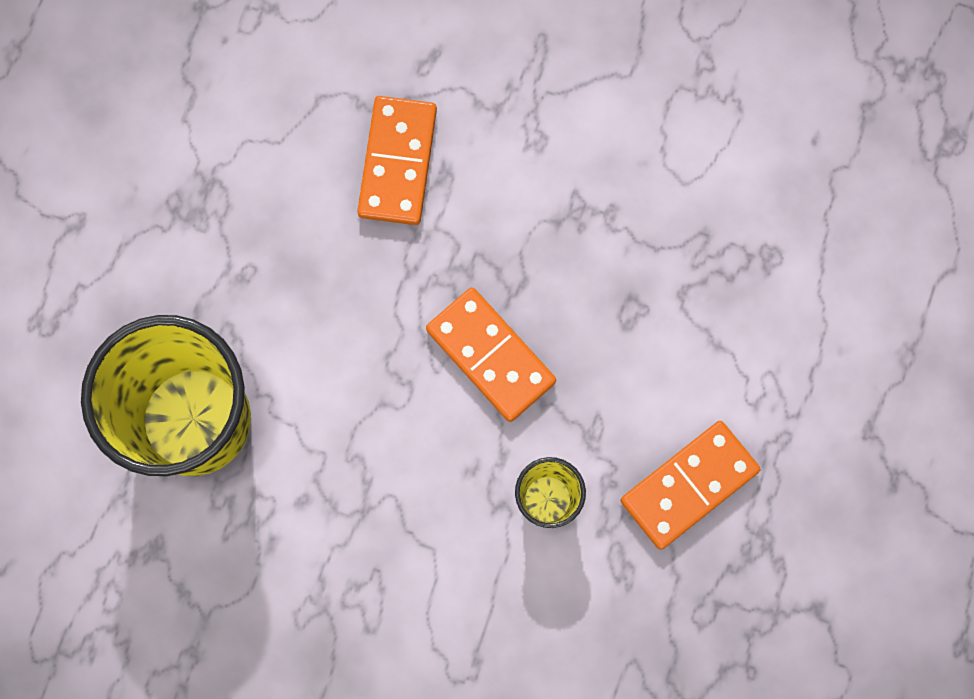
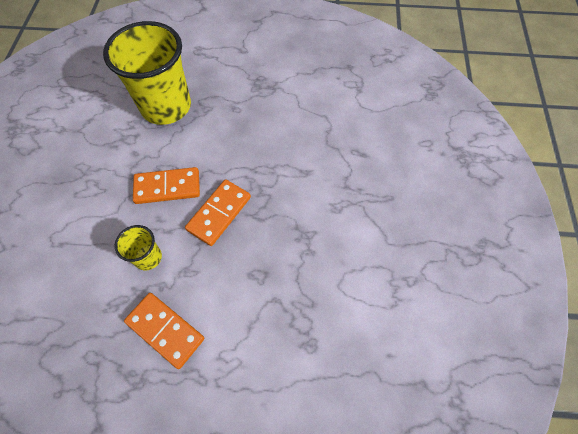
camera: 75 degrees right, 15 degrees down
orange domino [357,96,437,225] -> orange domino moved to [133,167,200,204]

